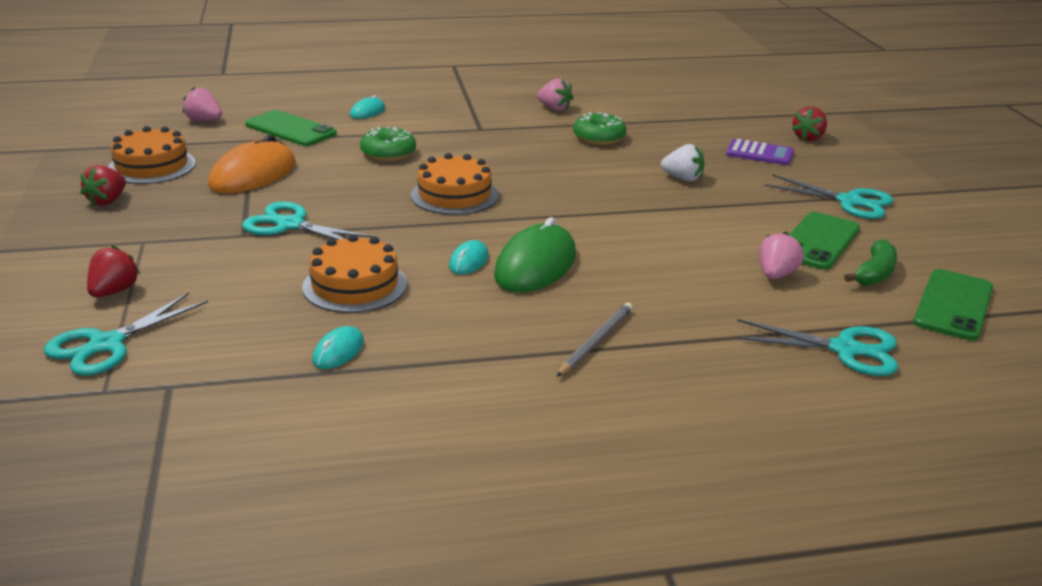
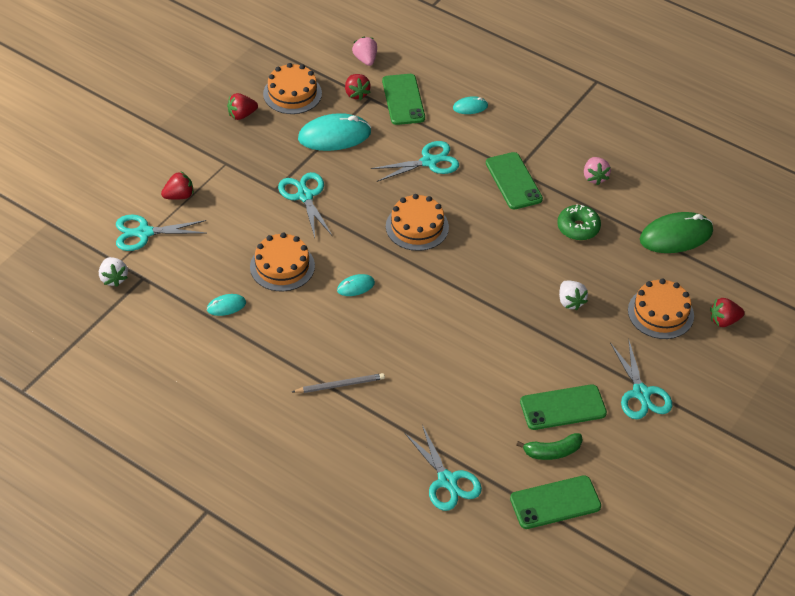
camera: 45 degrees right, 20 degrees up
orange mouse [208,135,295,194] -> turquoise mouse [298,113,371,151]
green donut [360,127,416,161] -> turquoise scissors [371,141,459,182]
green mouse [494,217,576,293] -> green mouse moved to [640,212,713,253]
purple calculator [726,139,794,165] -> orange cake [628,278,694,339]
pink strawberry [759,232,804,279] -> none
none -> white strawberry [99,257,128,287]
none -> red strawberry [345,74,371,100]
none -> green phone [486,152,543,209]

